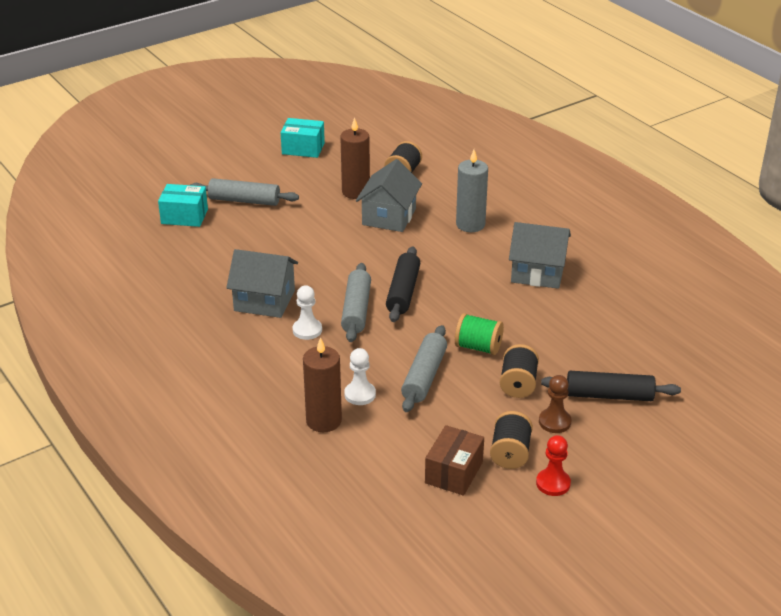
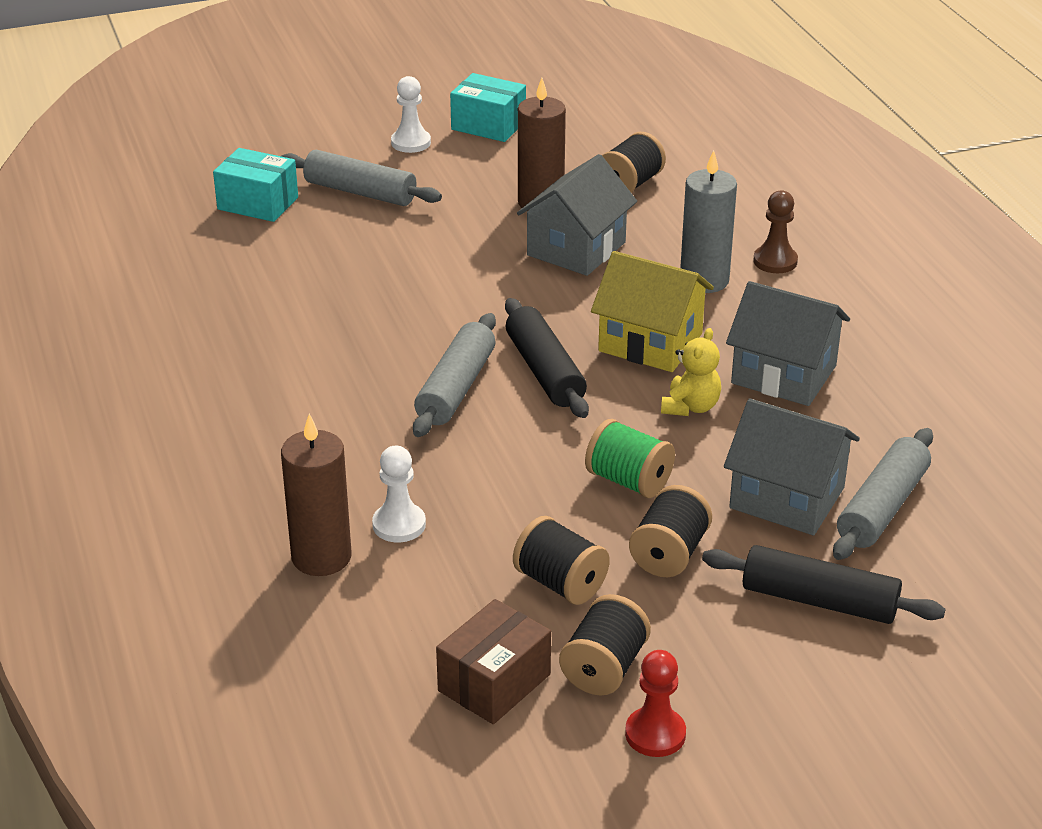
camera: 15 degrees right, 0 degrees up
grey house [226,249,298,318] -> grey house moved to [724,398,860,535]
white pawn [293,285,322,340] -> white pawn moved to [391,76,431,153]
black rolling pin [386,246,420,322] -> black rolling pin turned 45 degrees counterclockwise [505,298,589,418]
grey rolling pin [401,325,447,412] -> grey rolling pin moved to [833,428,933,560]
brown pawn [539,375,571,433] -> brown pawn moved to [753,190,798,273]
none -> black spool [513,516,610,605]
none -> yellow house [591,251,714,372]
none -> yellow teddy bear [661,328,721,416]

